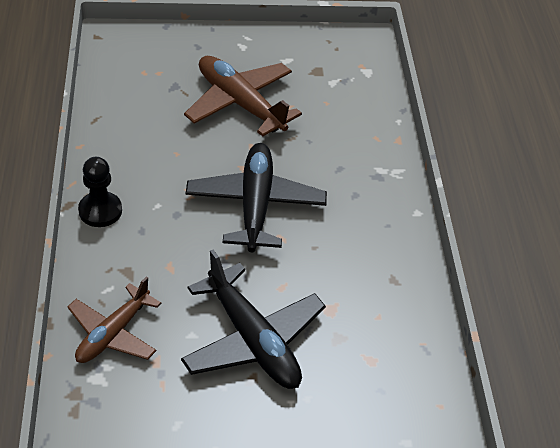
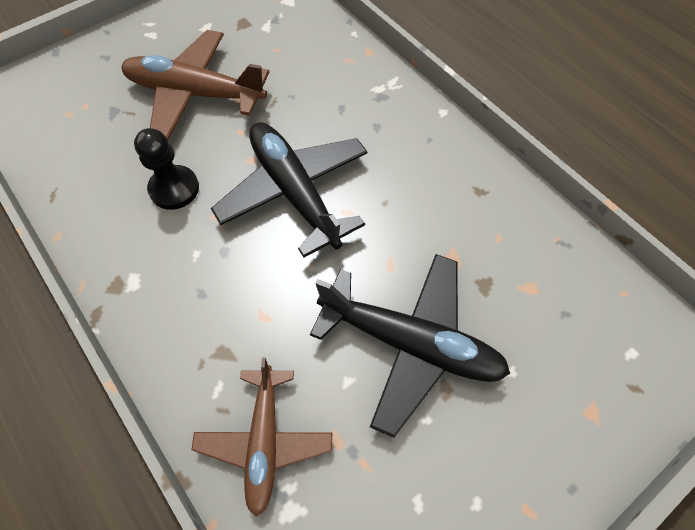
camera: 30 degrees left, 15 degrees up
black pawn [78,157,122,227] -> black pawn moved to [134,128,199,210]

